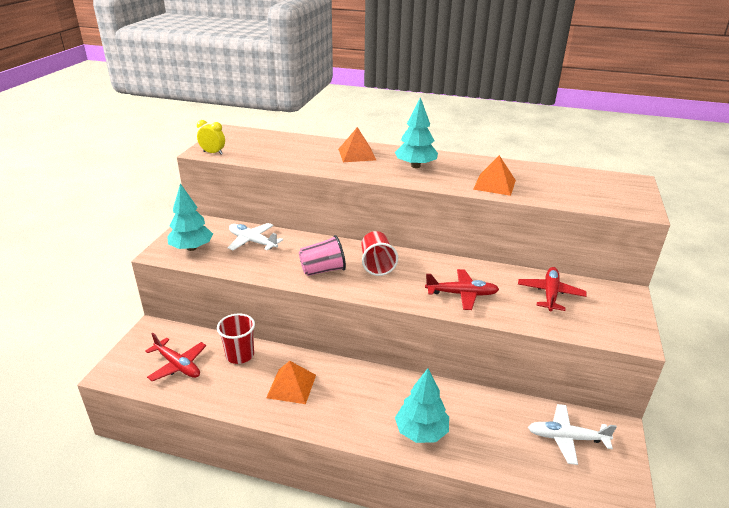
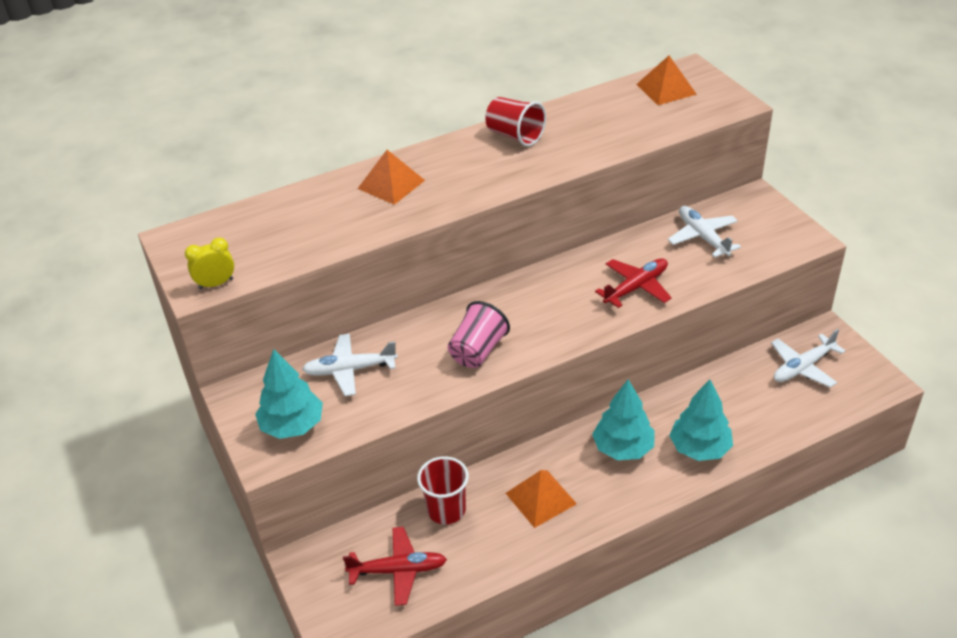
camera: 40 degrees left, 10 degrees up
red cup [361,231,398,276] -> red cup moved to [485,97,546,147]
turquoise tree [395,97,438,168] -> turquoise tree moved to [592,379,655,460]
orange pyramid [473,155,516,196] -> orange pyramid moved to [636,56,697,105]
red plane [518,267,587,311] -> white plane [668,206,741,257]

